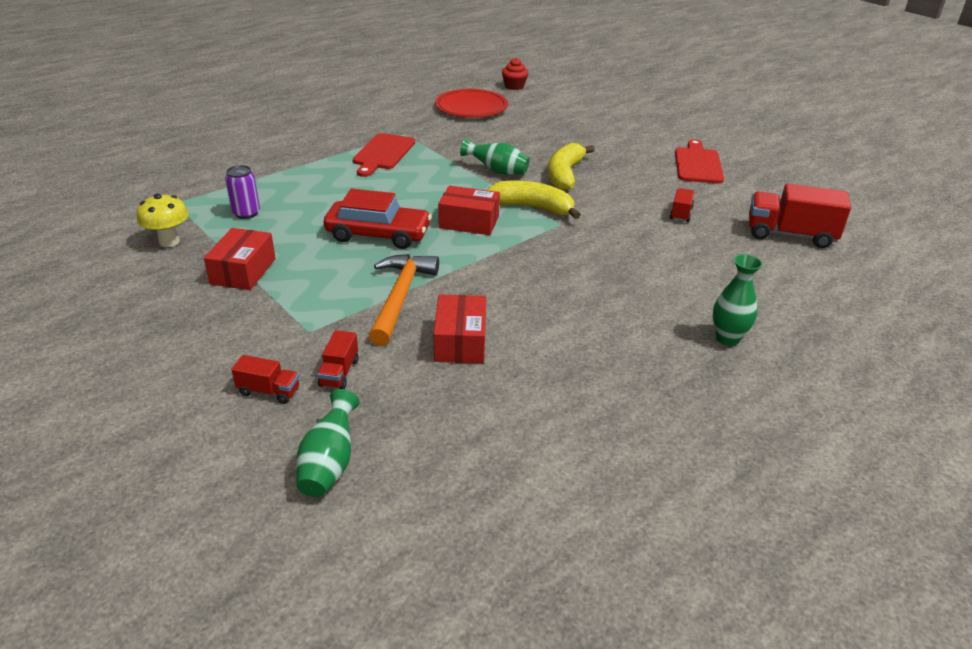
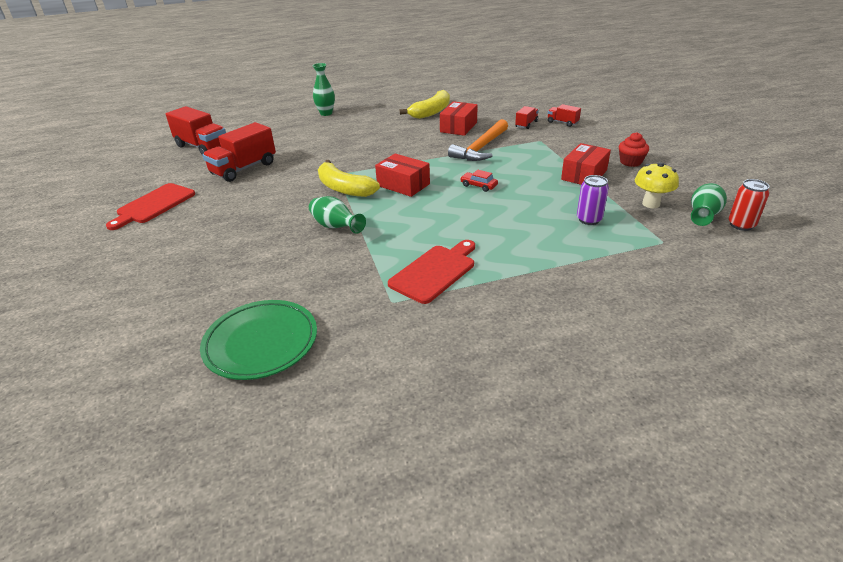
camera: 155 degrees left, 0 degrees up
green vase [296,389,360,497] -> green vase moved to [691,183,727,226]
red car [324,188,432,249] -> red car [460,170,498,192], size x0.45
red plate [435,89,508,118] -> green plate [200,300,317,380]
red cupcake [502,58,528,90] -> red cupcake moved to [619,132,649,167]
yellow banana [548,143,595,191] -> yellow banana moved to [400,90,450,119]
red truck [669,188,694,222] -> red truck [202,122,276,182], size x1.95
none -> red can [728,179,769,231]

